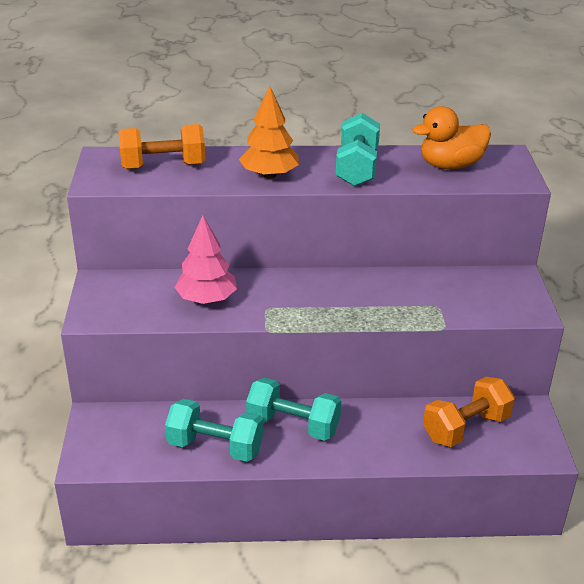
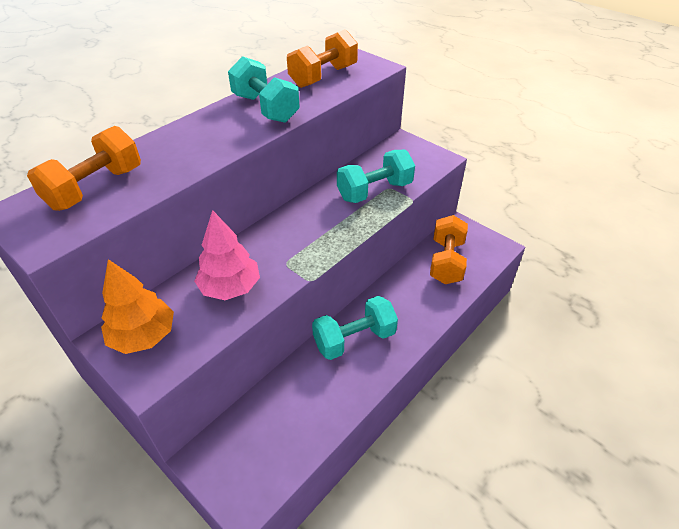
camera: 45 degrees left, 10 degrees up
turquoise dumbbell [165,399,263,462] -> turquoise dumbbell moved to [337,150,415,203]
orange tree [239,86,299,179] -> orange tree moved to [101,259,174,354]
orange duck [412,106,491,169] -> orange dumbbell [287,29,358,88]

